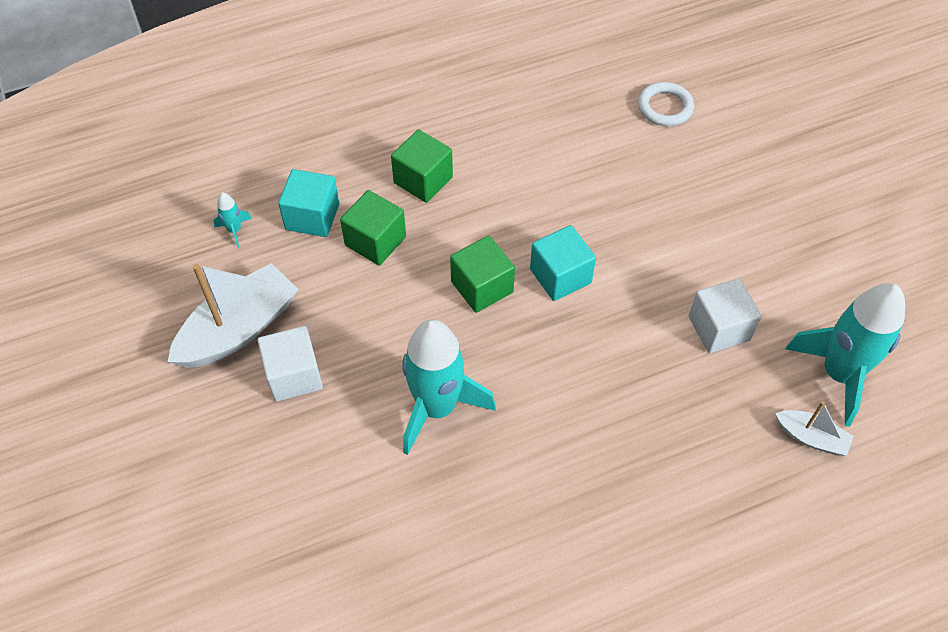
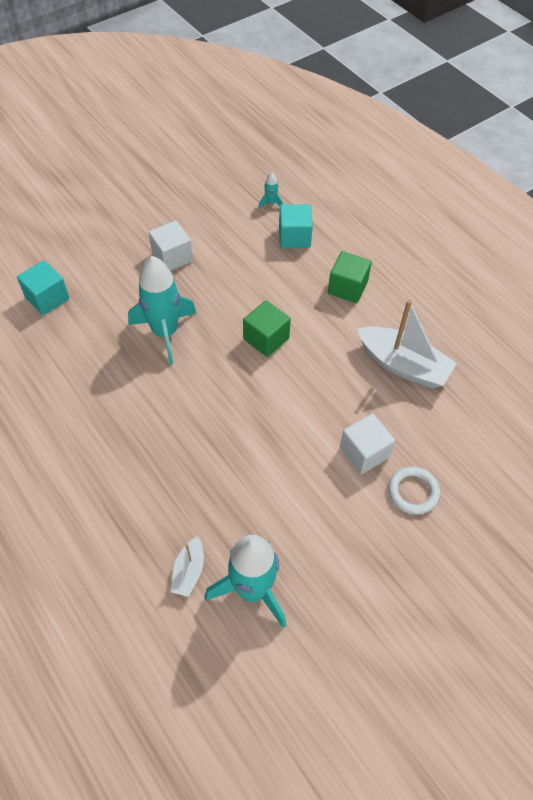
camera: 75 degrees right, 0 degrees up
white boat [168,263,299,368] -> white boat moved to [357,300,457,388]
green cube [340,190,406,266] -> none
turquoise cube [530,225,596,301] -> turquoise cube moved to [17,260,69,315]
white ring [638,82,694,126] -> white ring moved to [388,466,440,515]
white cube [689,279,761,353] -> white cube moved to [340,413,395,474]

